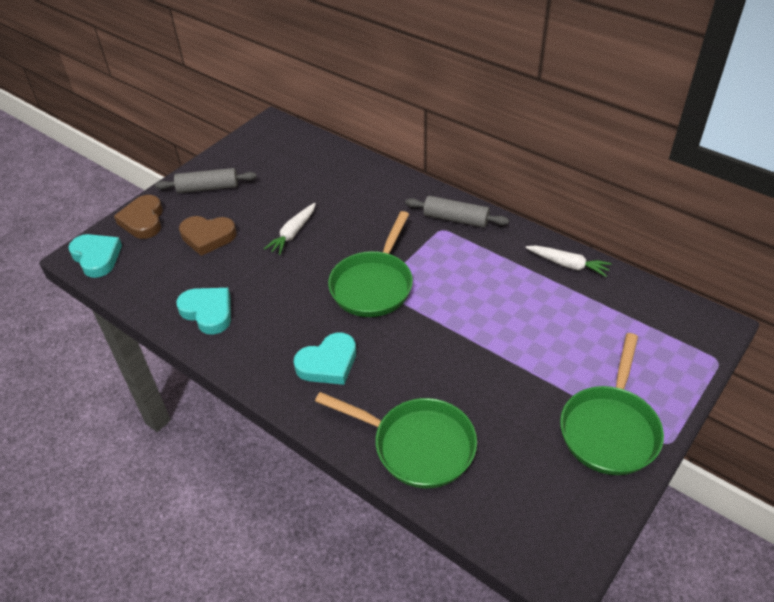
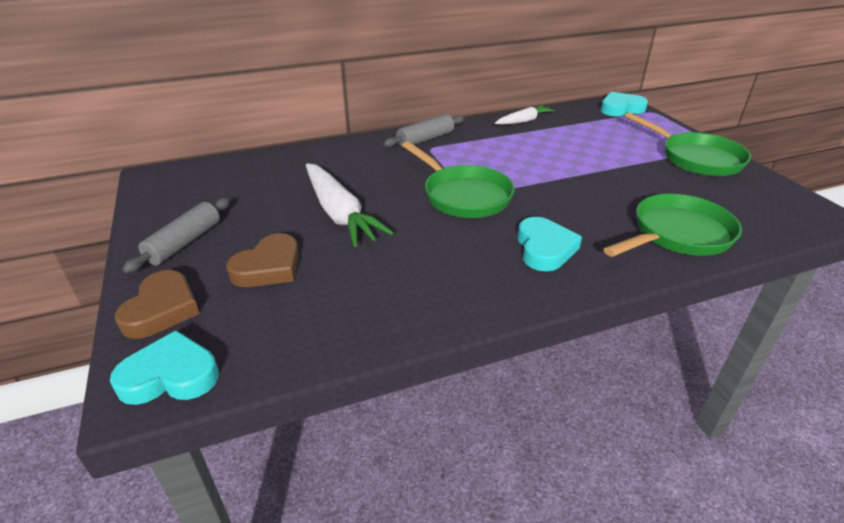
camera: 60 degrees left, 10 degrees down
brown heart [114,195,163,239] -> brown heart turned 105 degrees counterclockwise [115,270,200,339]
turquoise heart [176,288,231,335] -> turquoise heart moved to [601,92,648,116]
white carrot [264,203,316,255] -> white carrot [306,163,394,247], size x1.75

